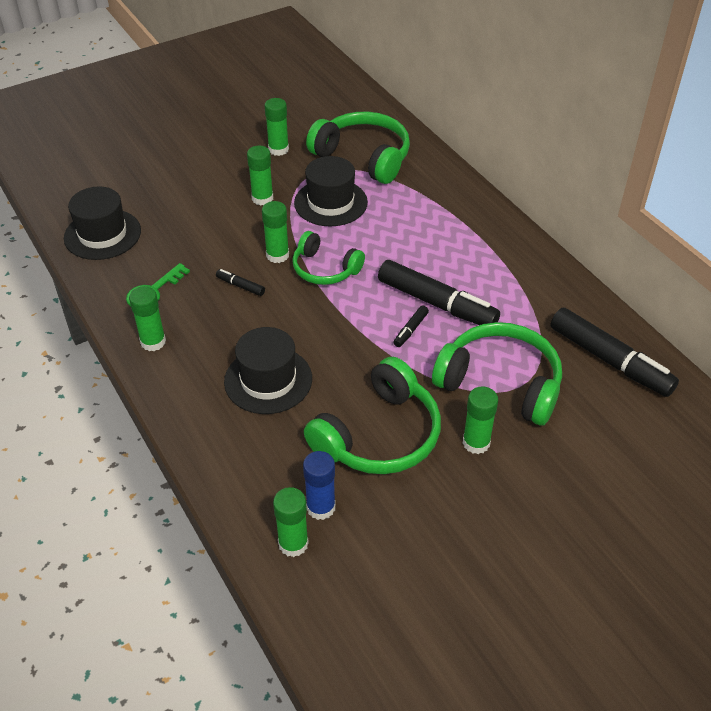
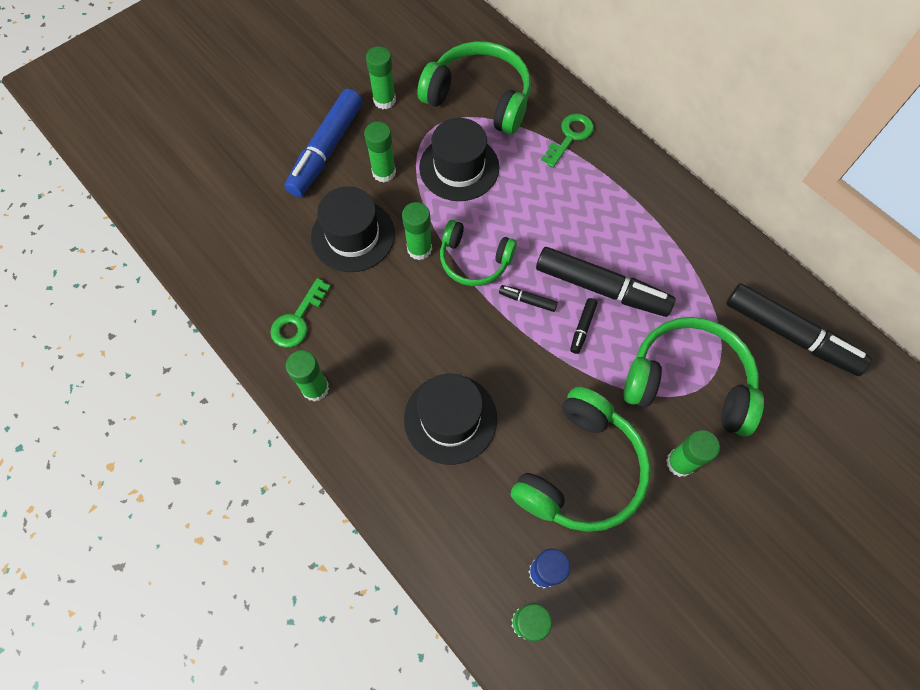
camera: 10 degrees left, 20 degrees up
black hat [64,187,141,260] -> black hat moved to [311,186,395,272]
black marker [216,269,265,296] -> black marker moved to [499,285,558,312]
none -> blue marker [285,89,363,197]
none -> green key [541,113,594,168]

